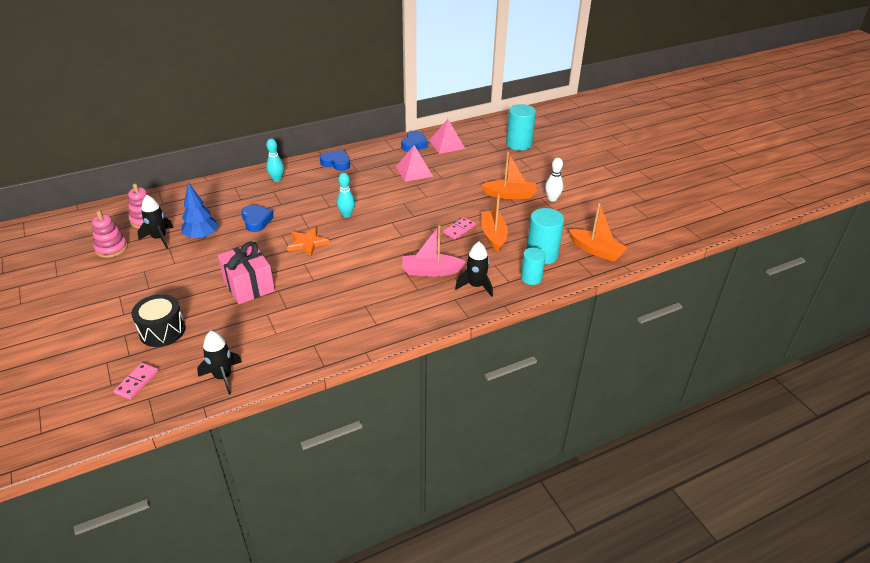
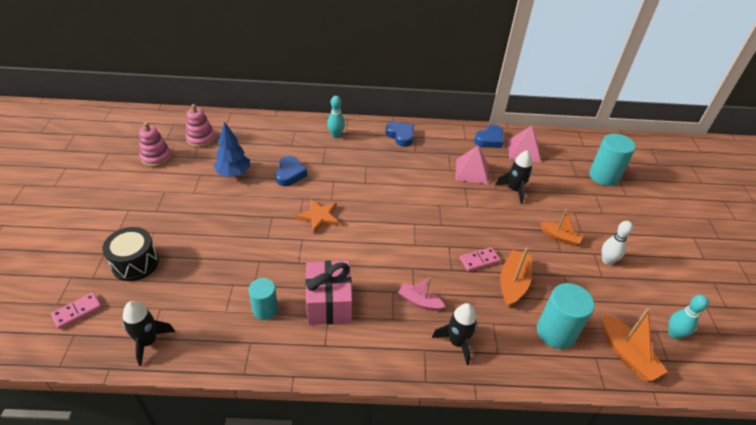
camera: 25 degrees right, 5 degrees up
black rocket [138,195,173,249] -> black rocket moved to [495,150,532,204]
pink gift [218,242,275,304] -> pink gift moved to [305,261,352,325]
turquoise bowling pin [337,173,355,218] -> turquoise bowling pin moved to [668,295,709,339]
pink boat [402,225,466,277] -> pink boat [398,277,445,311], size x0.66
orange boat [481,152,537,199] -> orange boat [540,209,583,246], size x0.66
turquoise cylinder [521,247,546,285] -> turquoise cylinder moved to [248,278,278,320]

